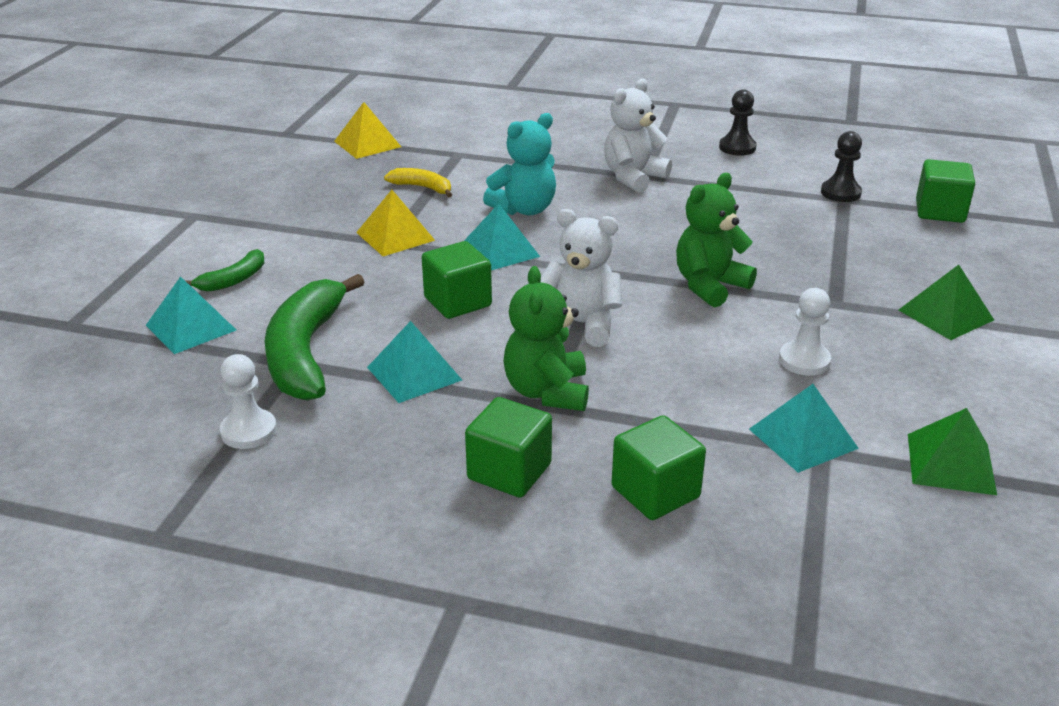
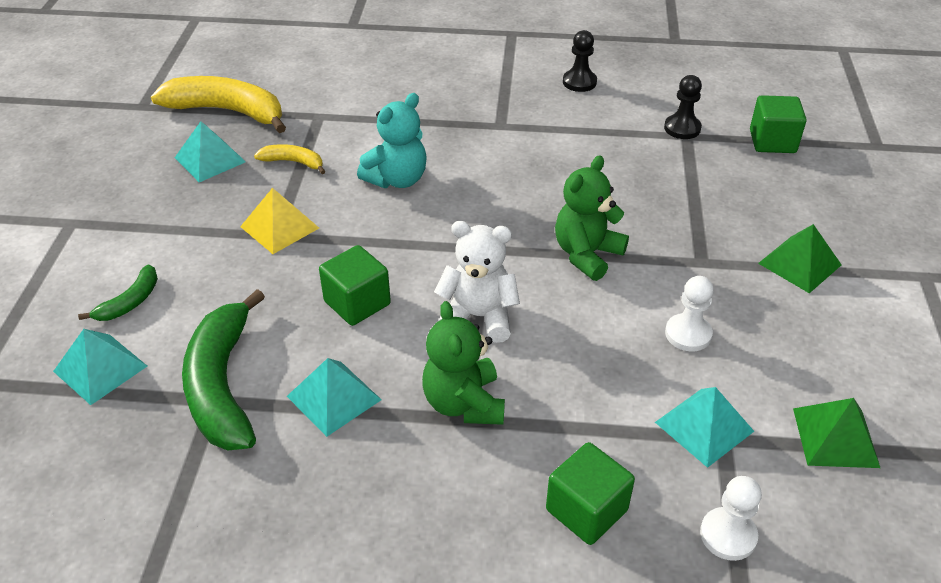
camera: 10 degrees left, 10 degrees up
white pawn [220,354,277,449] -> white pawn moved to [700,476,762,561]
yellow pyramid [334,102,401,159] -> yellow banana [151,76,286,133]
turquoise pyramid [464,203,540,270] -> turquoise pyramid moved to [175,121,246,182]
green cube [465,397,552,498] -> none
white teddy bear [604,79,672,193] -> none

